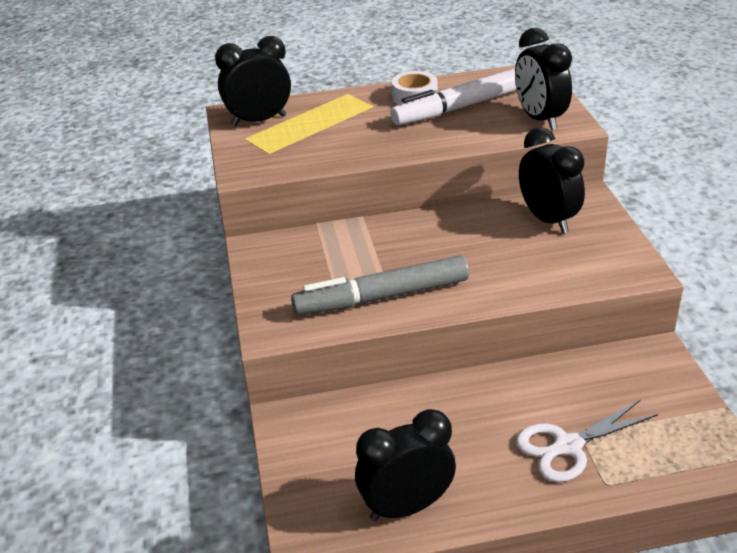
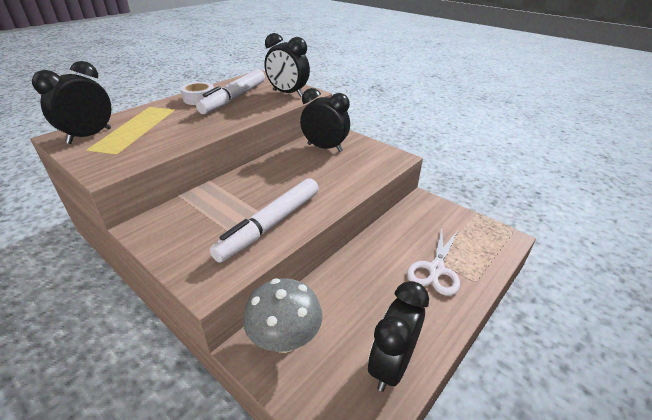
camera: 40 degrees left, 0 degrees up
grey marker [291,255,469,315] -> white marker [210,178,319,263]
none -> grey mushroom [243,278,323,353]

